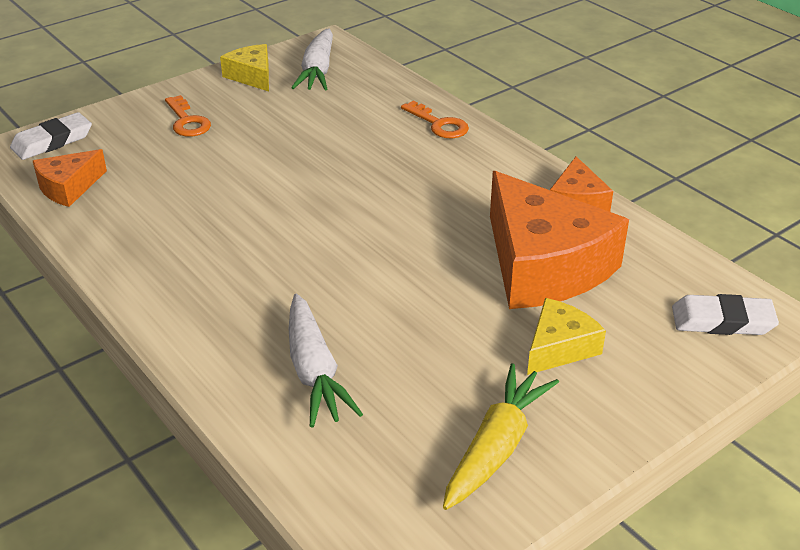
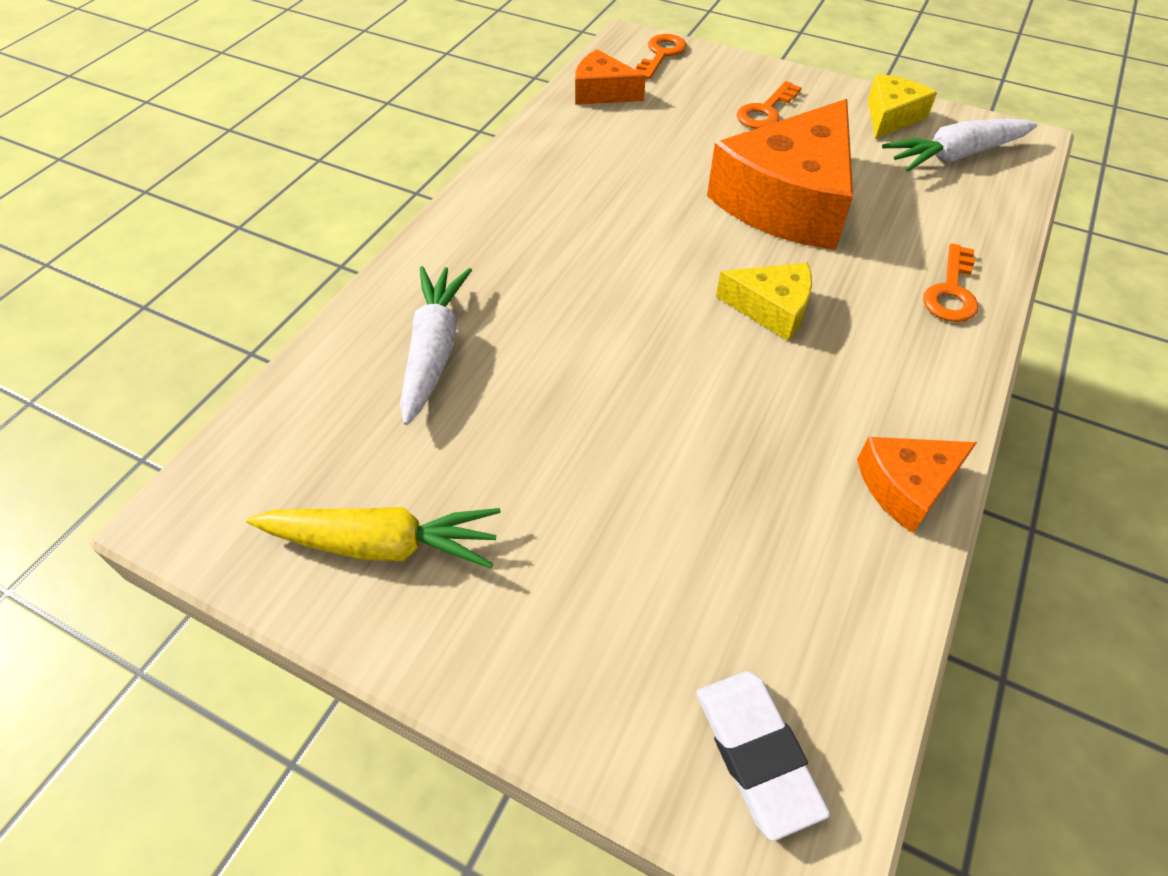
camera: 65 degrees right, 15 degrees up
white eraser [10,112,92,160] -> orange key [635,34,686,79]
white carrot [289,294,363,427] -> white carrot turned 135 degrees clockwise [400,266,472,425]
orange cheese [490,171,629,309] -> orange cheese moved to [707,99,853,250]
yellow cheese [527,298,606,375] -> yellow cheese moved to [716,262,812,341]

